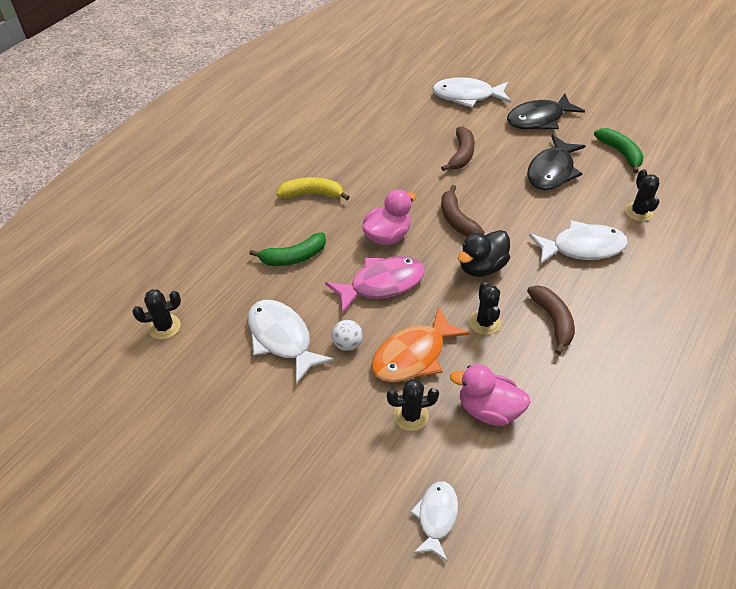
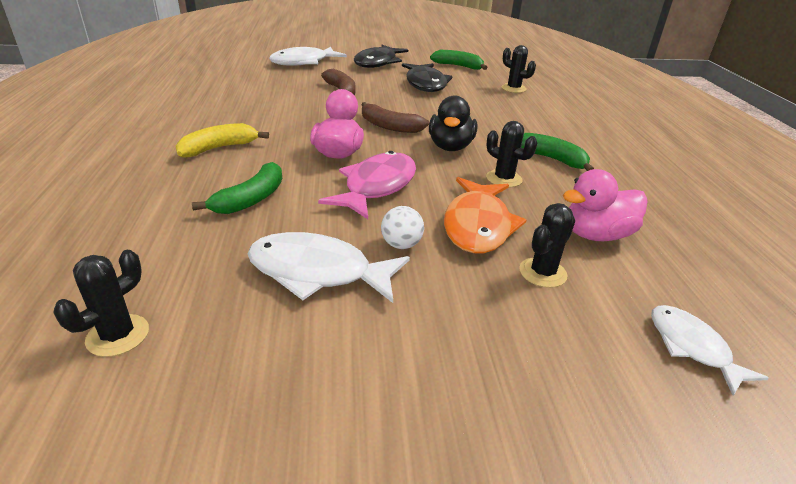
camera: 40 degrees left, 15 degrees down
brown banana [527,285,575,355] -> green banana [521,133,594,171]
white fish [529,220,628,265] -> none

